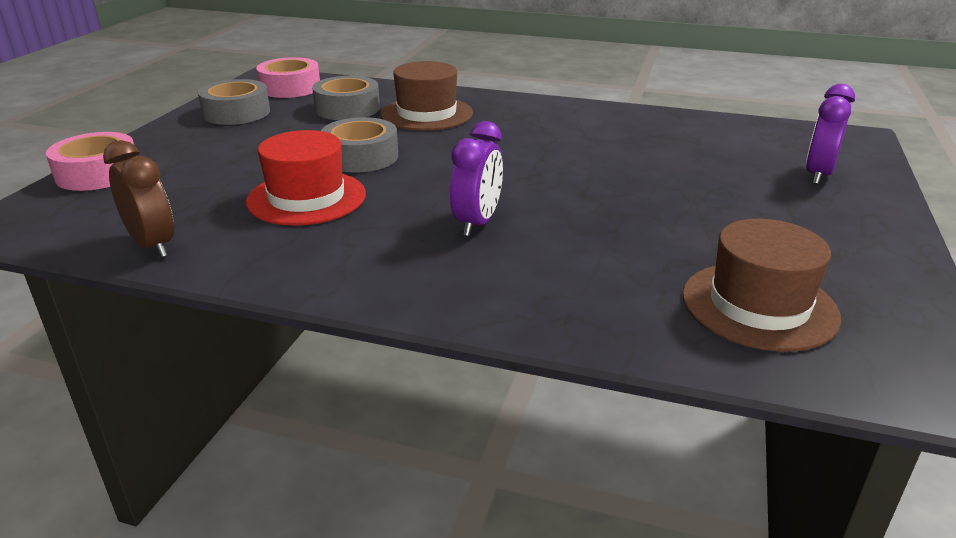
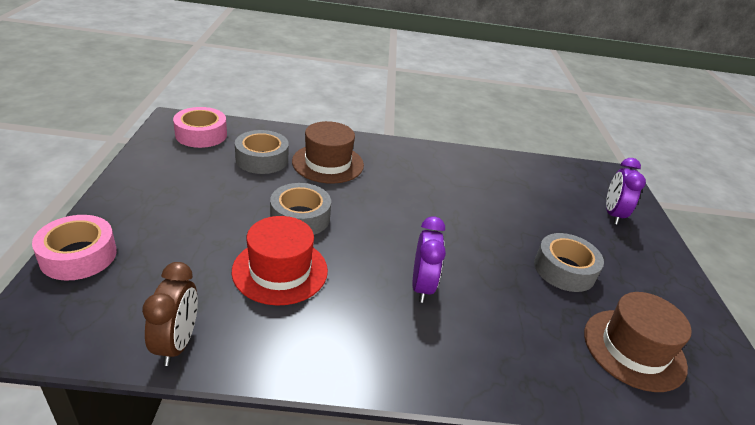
camera: 20 degrees left, 5 degrees up
brown clock [103,140,174,258] -> brown clock turned 60 degrees clockwise [142,262,198,366]
grey tape [198,79,270,125] -> grey tape moved to [534,233,604,292]

